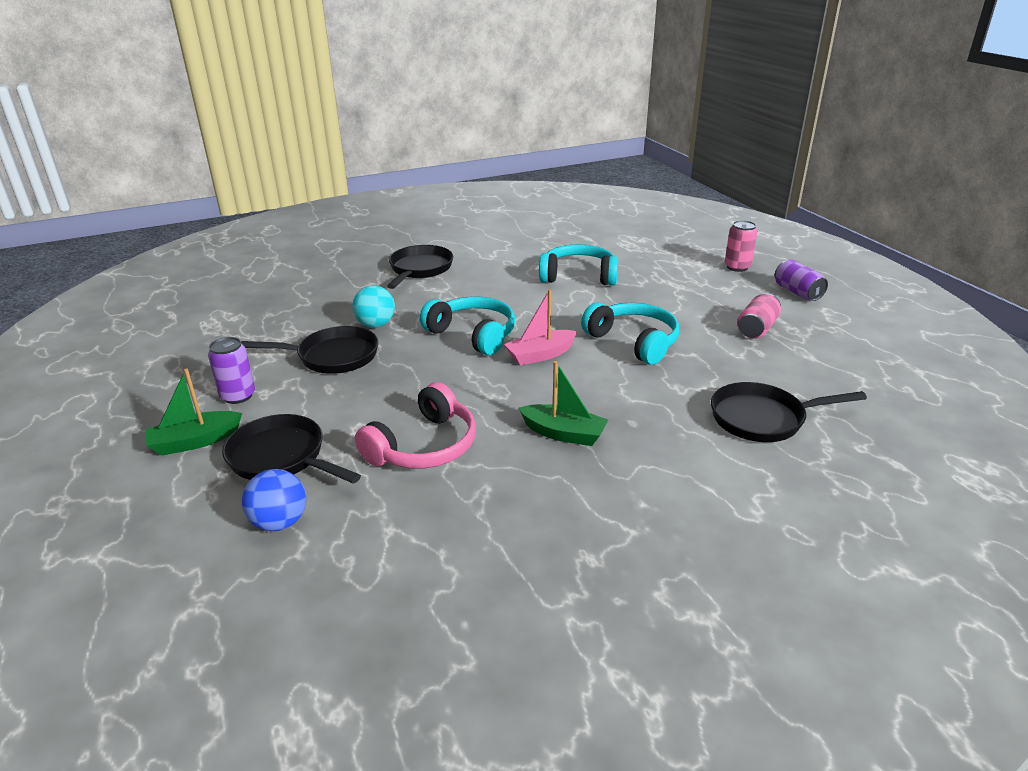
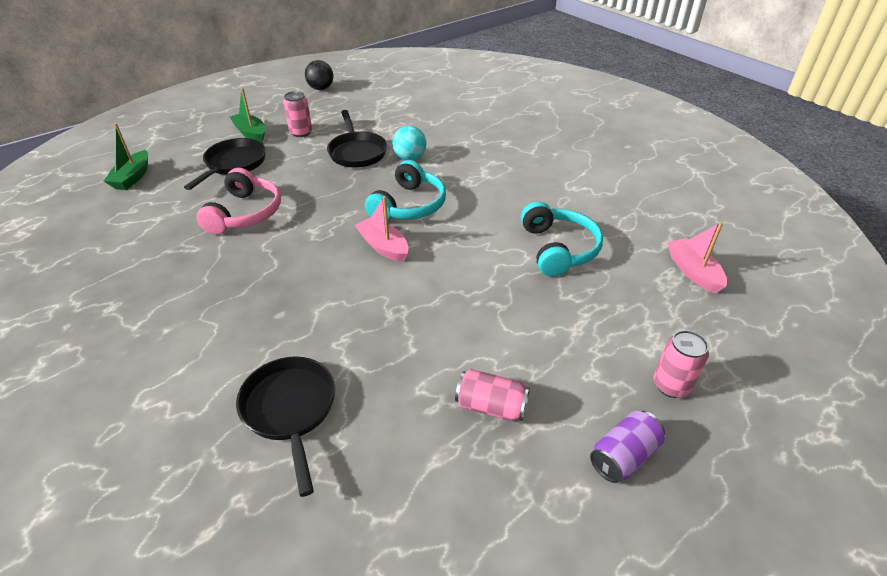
camera: 75 degrees right, 10 degrees up
purple can [208,337,255,404] -> pink can [283,91,312,137]
blue ball [242,469,306,531] -> none
pink headphones [355,382,476,469] -> pink headphones turned 105 degrees counterclockwise [196,168,281,234]
black pan [387,245,453,289] -> none
green boat [519,361,608,446] -> green boat moved to [104,123,148,190]
turquoise headphones [581,302,679,365] -> none
none -> black ball [305,60,333,90]
none -> pink boat [668,222,727,294]

